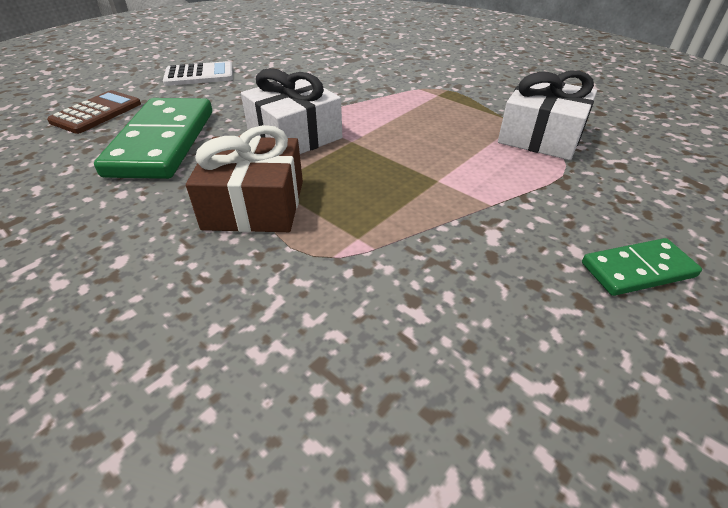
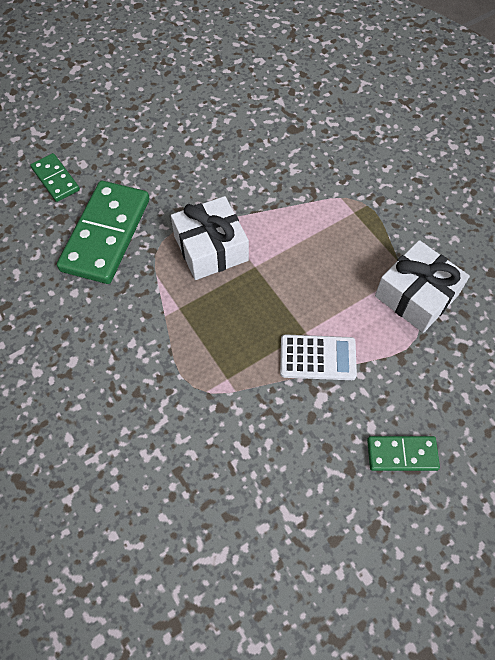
camera: 15 degrees right, 20 degrees up
brown calculator [47,90,141,134] -> green domino [31,153,80,202]
white calculator [163,61,233,86] -> white calculator moved to [280,334,357,380]
brown gift [186,125,303,232] -> none

